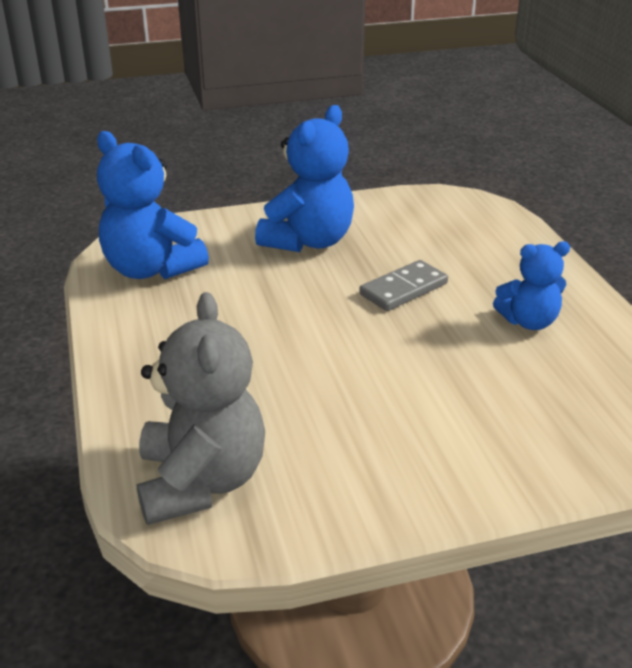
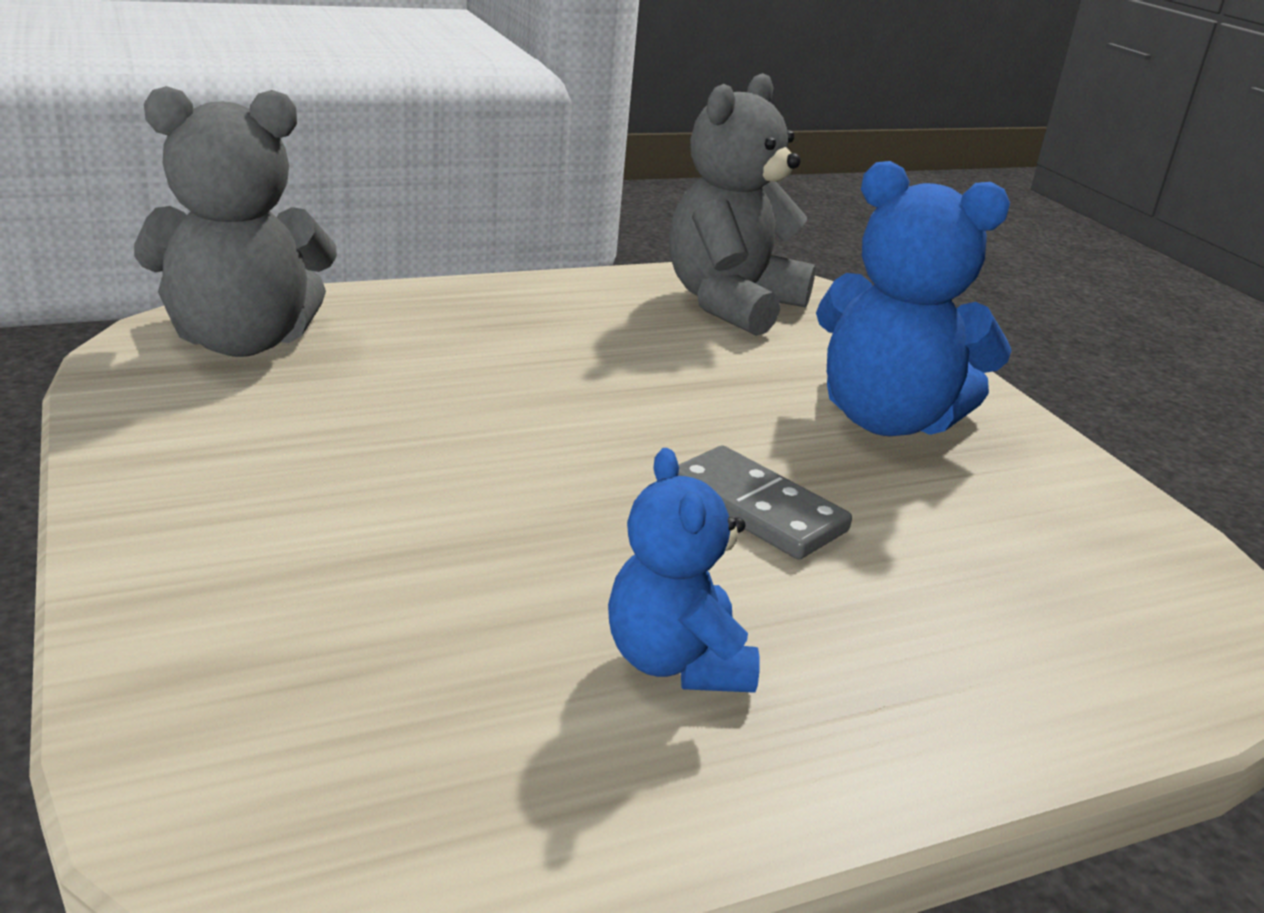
camera: 80 degrees right, 5 degrees down
blue teddy bear [97,131,209,279] -> grey teddy bear [669,73,816,336]

